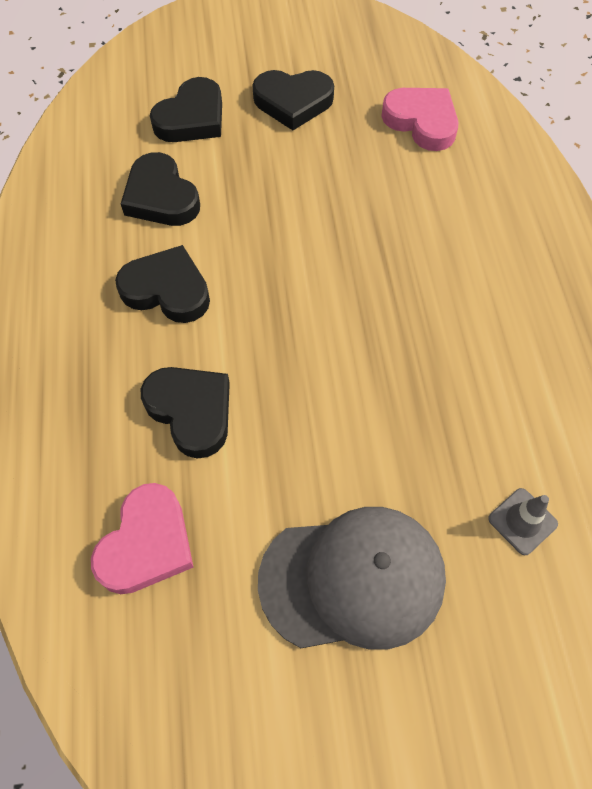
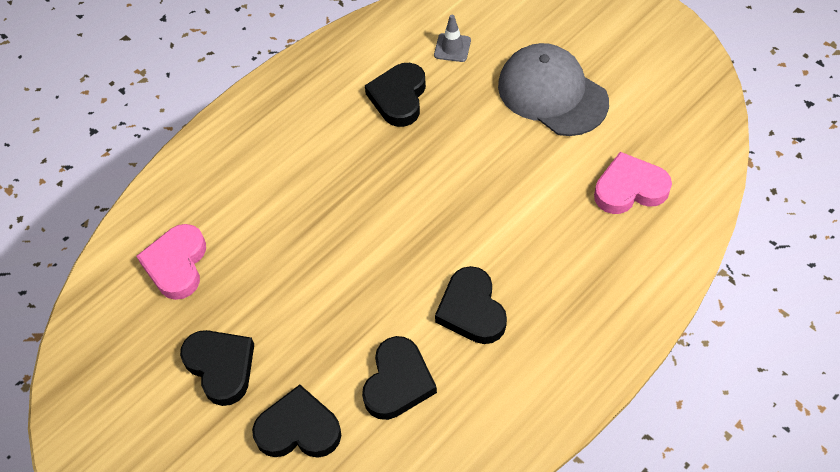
camera: 125 degrees left, 5 degrees down
black heart [141,367,230,459] -> black heart moved to [365,63,426,127]

